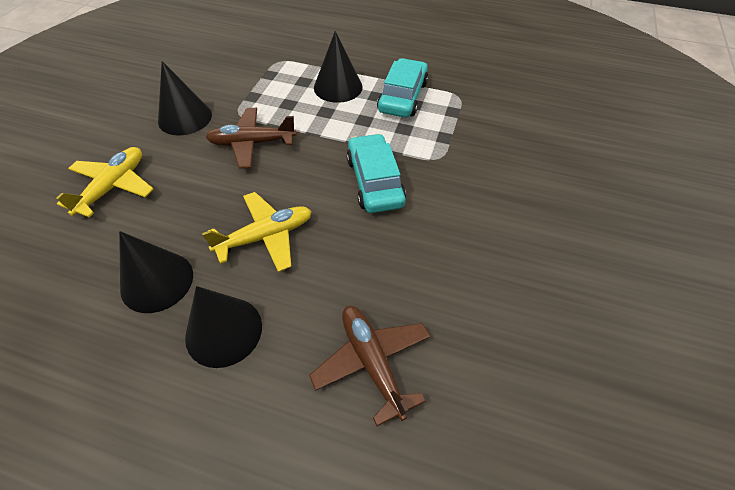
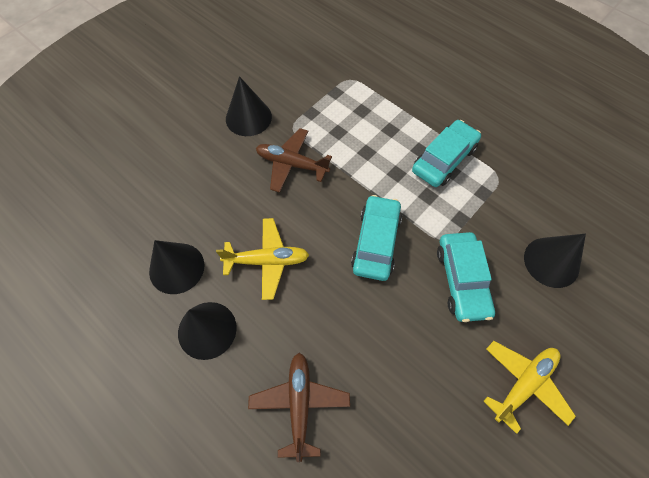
camera: 25 degrees right, 10 degrees up
yellow plane [56,147,153,217] -> yellow plane moved to [484,341,576,434]
black cone [314,31,363,103] -> black cone moved to [524,234,586,288]
none -> turquoise car [437,232,495,322]

